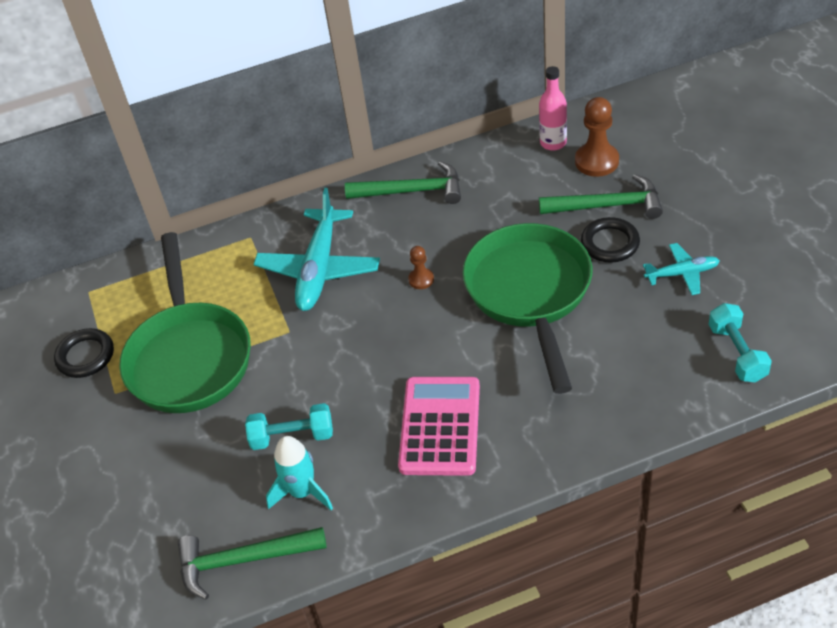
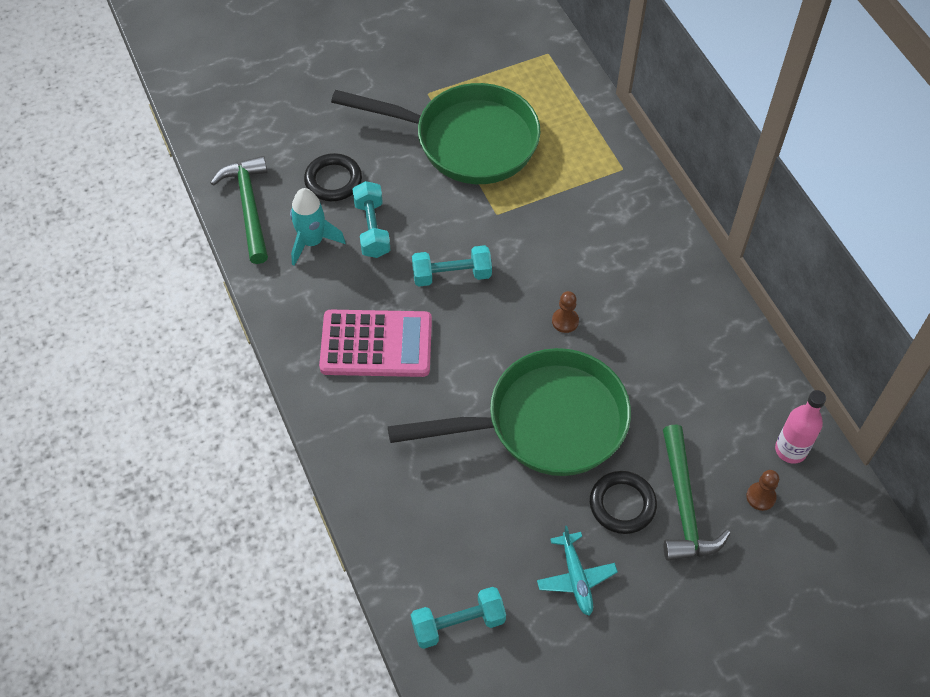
camera: 80 degrees right, 10 degrees up
black ring [54,328,114,378] -> black ring moved to [304,153,362,201]
green pan [119,232,251,413] -> green pan turned 150 degrees counterclockwise [331,83,541,184]
turquoise plane [254,188,380,311] -> none
green hammer [345,161,461,204] -> none
brown pawn [575,97,619,177] -> brown pawn [746,470,779,511], size x0.55
none -> turquoise dumbbell [412,245,492,286]

